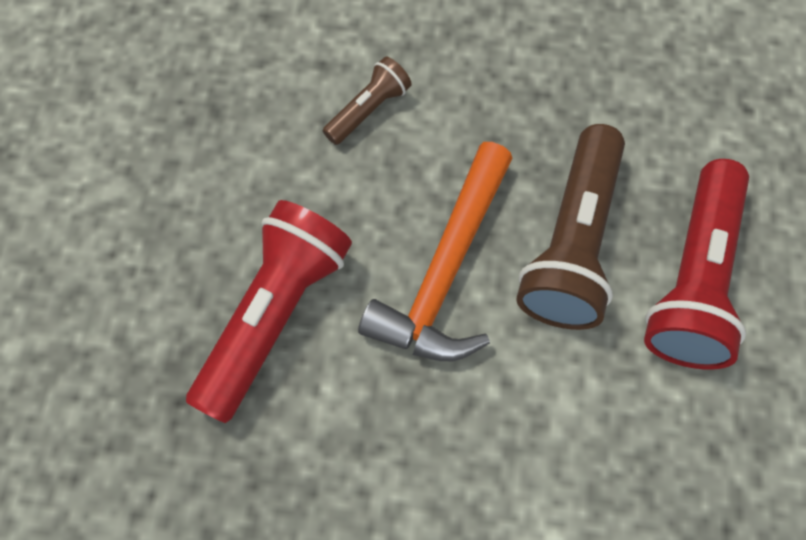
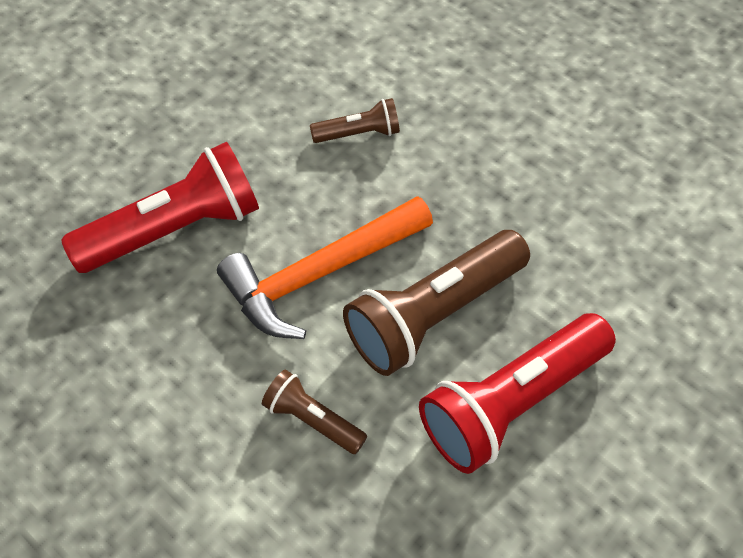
camera: 35 degrees right, 10 degrees down
none -> brown flashlight [262,370,367,454]

